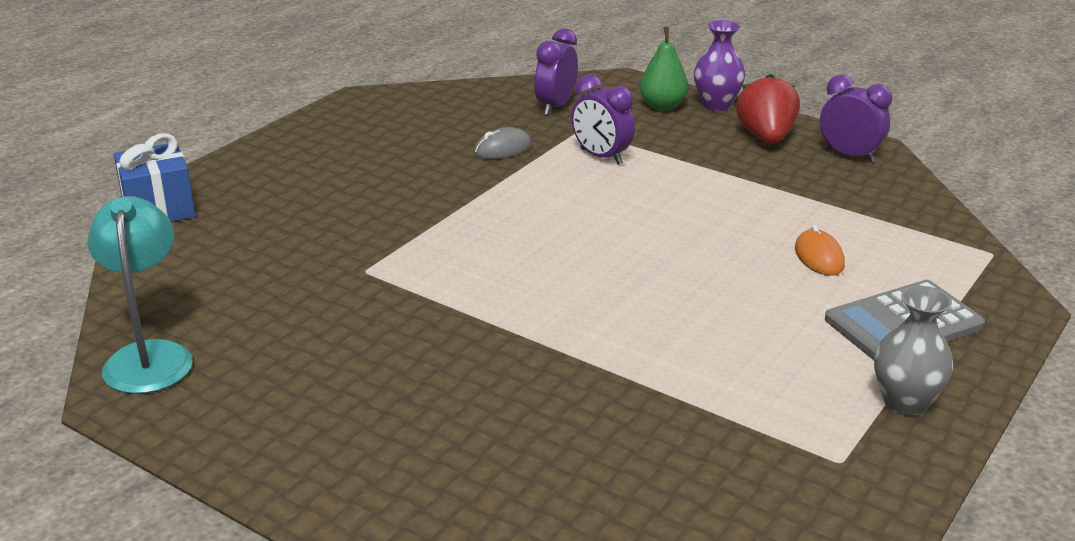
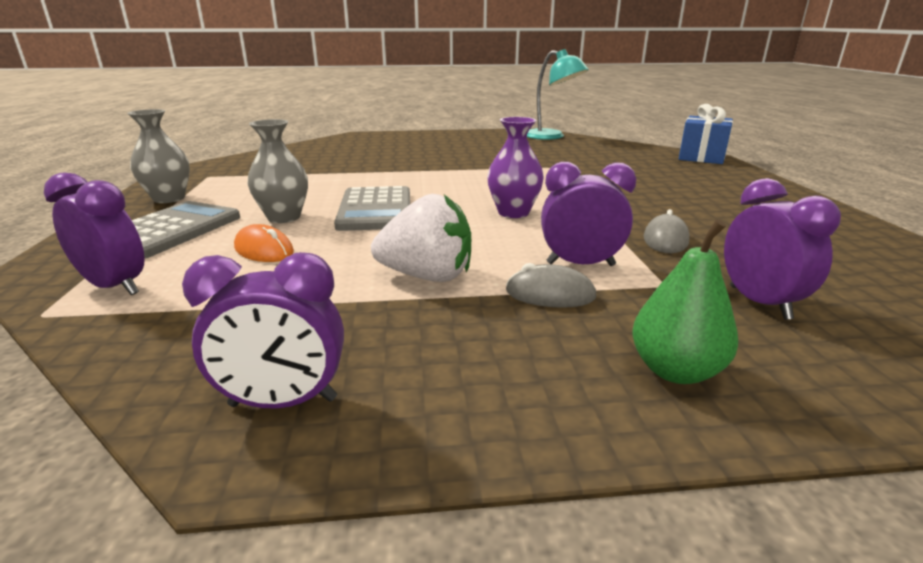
camera: 140 degrees right, 5 degrees down
purple vase [694,20,745,111] -> purple vase moved to [487,117,544,218]
red strawberry [736,74,800,144] -> none
none -> purple clock [44,172,145,295]
none -> grey vase [247,119,308,223]
none -> grey calculator [334,186,410,231]
none -> white strawberry [371,194,471,282]
none -> grey mouse [506,263,597,308]

